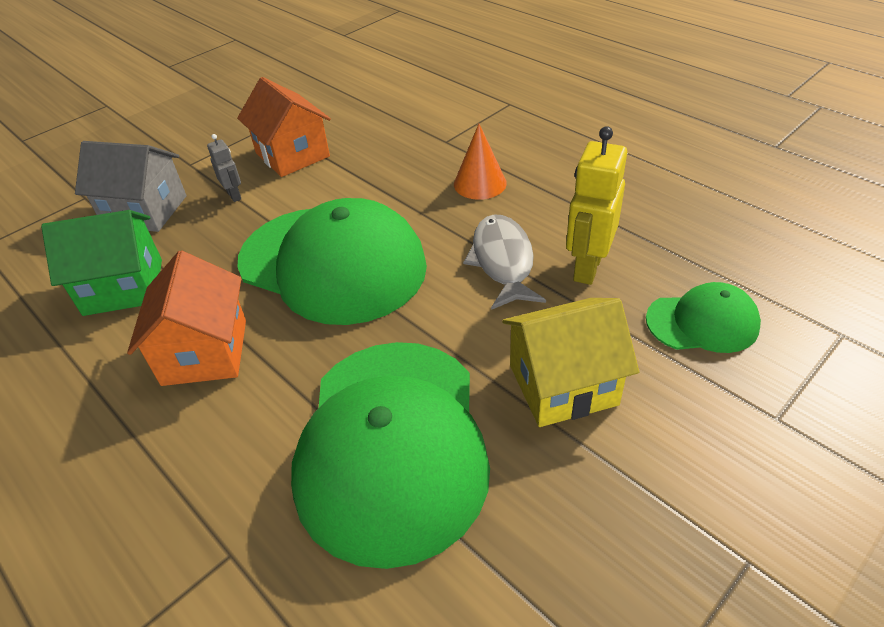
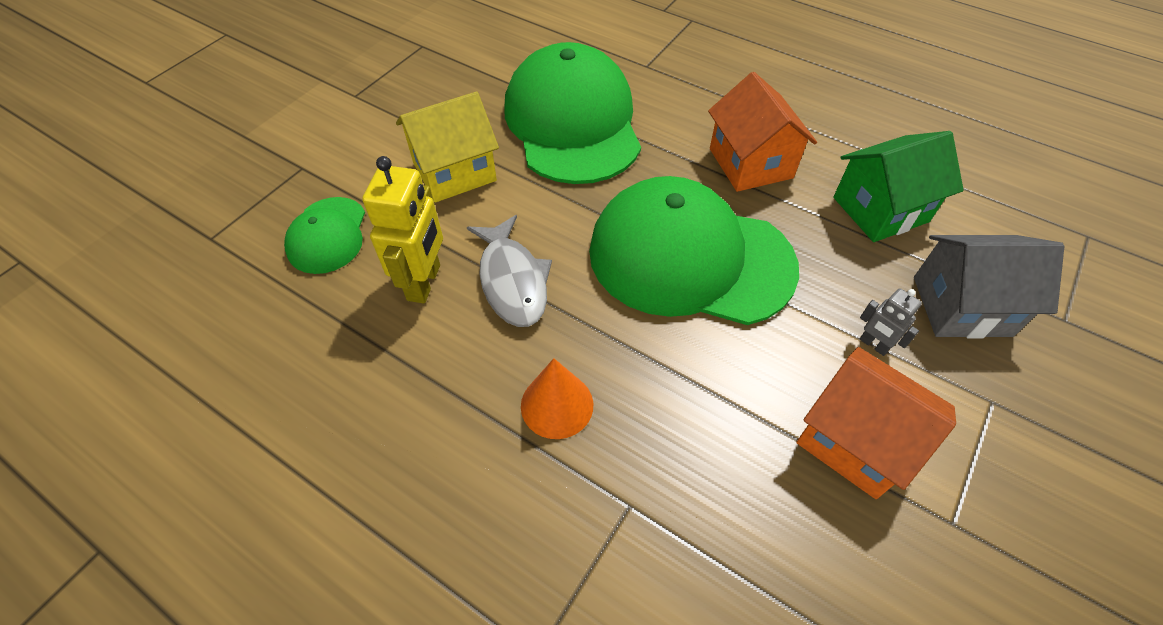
camera: 165 degrees right, 10 degrees up
green cap [646,282,761,353] -> green cap turned 75 degrees counterclockwise [284,197,365,274]

